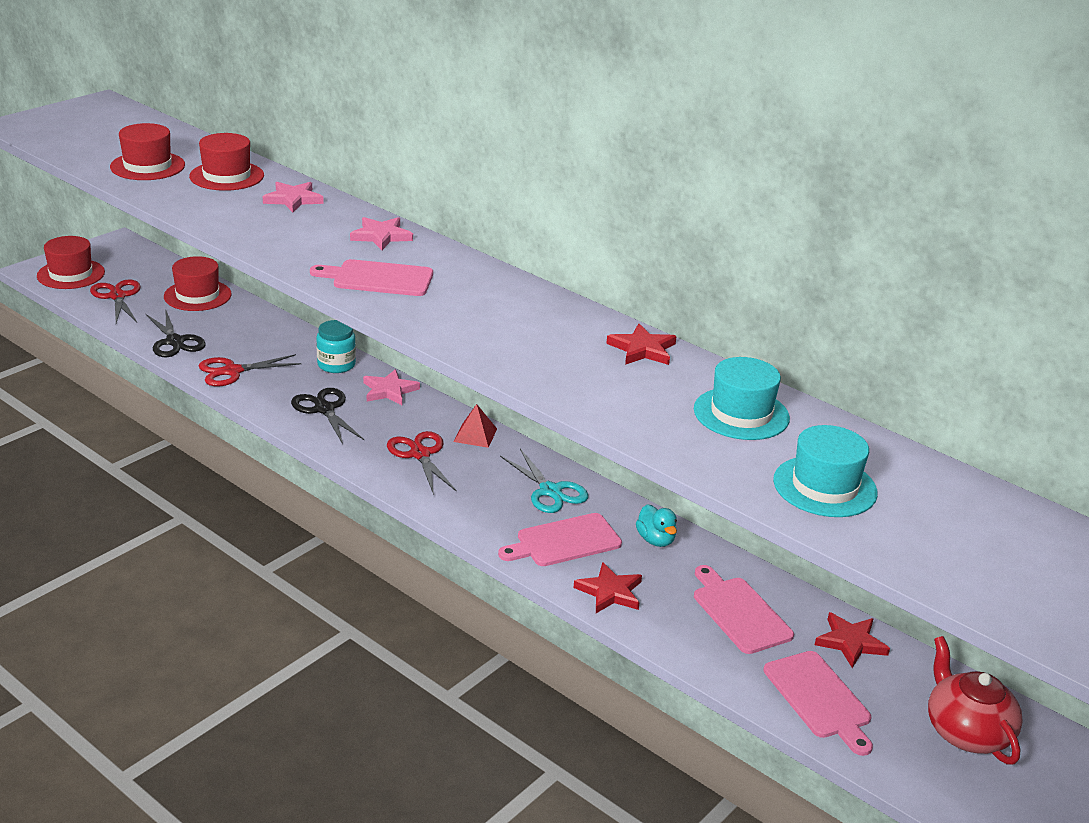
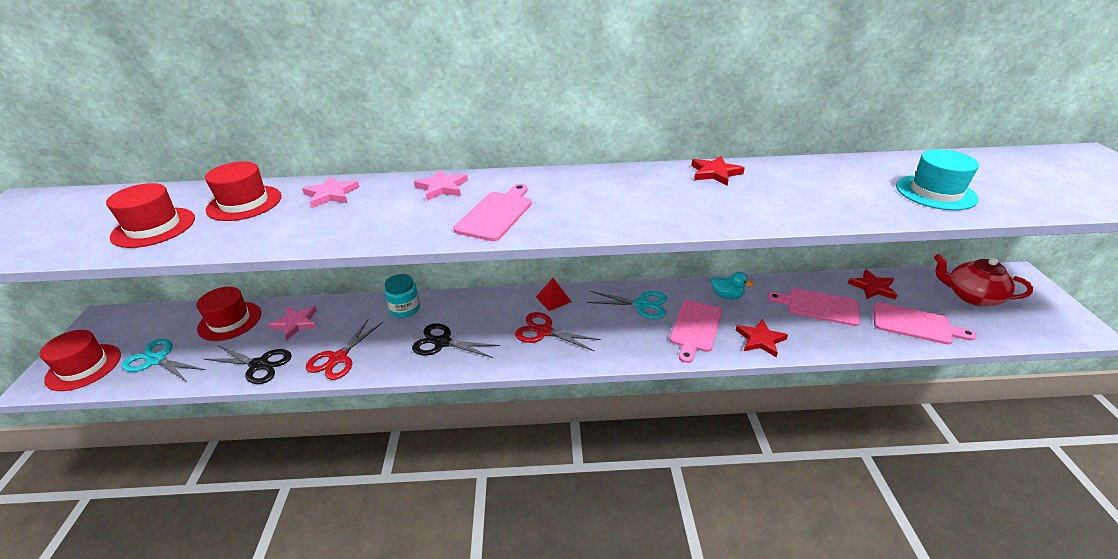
camera: 40 degrees left, 5 degrees up
red scissors [90,279,141,323] -> turquoise scissors [122,339,205,383]
pink cutting board [310,259,433,296] -> pink cutting board turned 150 degrees clockwise [453,184,532,241]
pink star [363,369,420,405] -> pink star moved to [268,306,317,340]
turquoise hat [694,357,790,440] -> none

